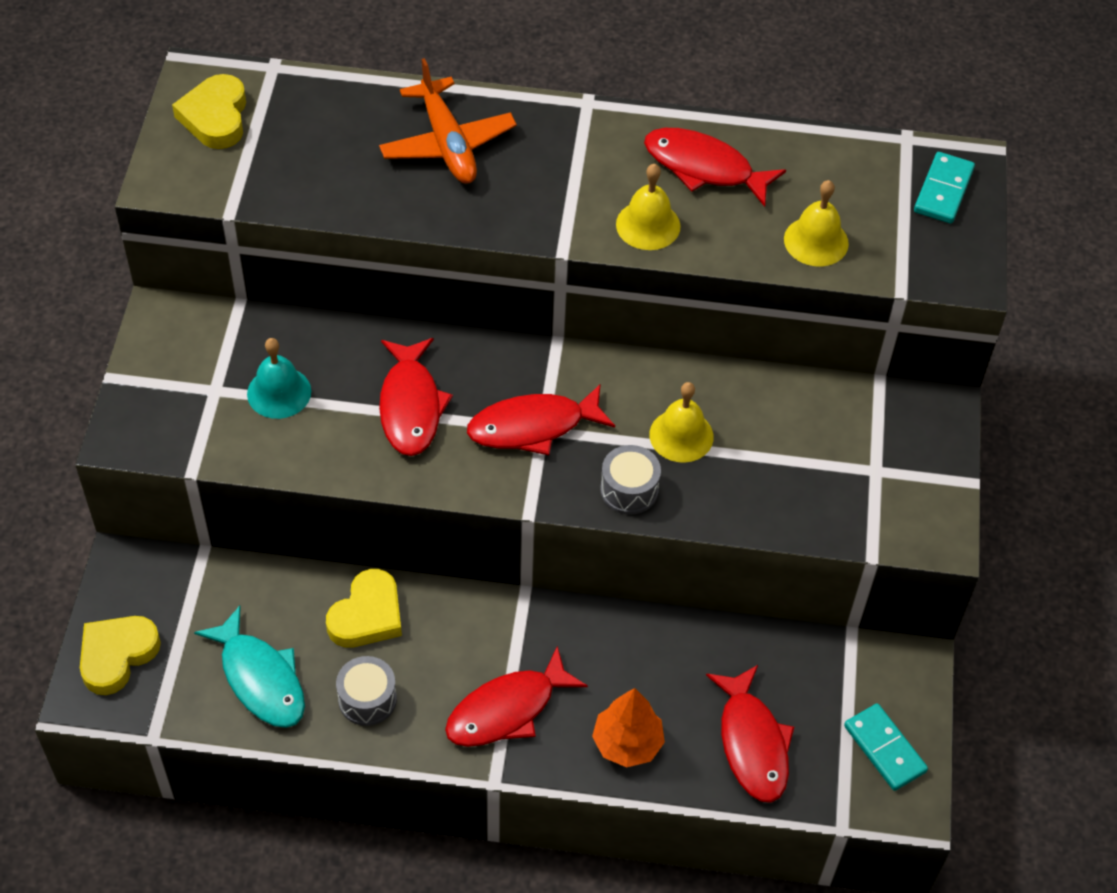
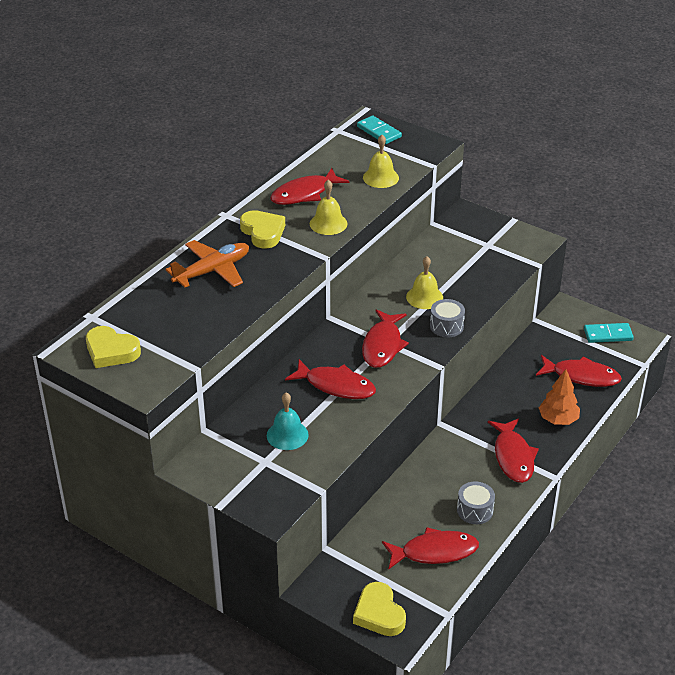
camera: 60 degrees left, 15 degrees down
turquoise fish [194,605,305,728] -> red fish [382,527,479,570]
yellow heart [326,569,402,648] -> yellow heart moved to [240,210,285,249]
orange plane [379,58,517,184] -> orange plane turned 45 degrees counterclockwise [166,240,249,288]

